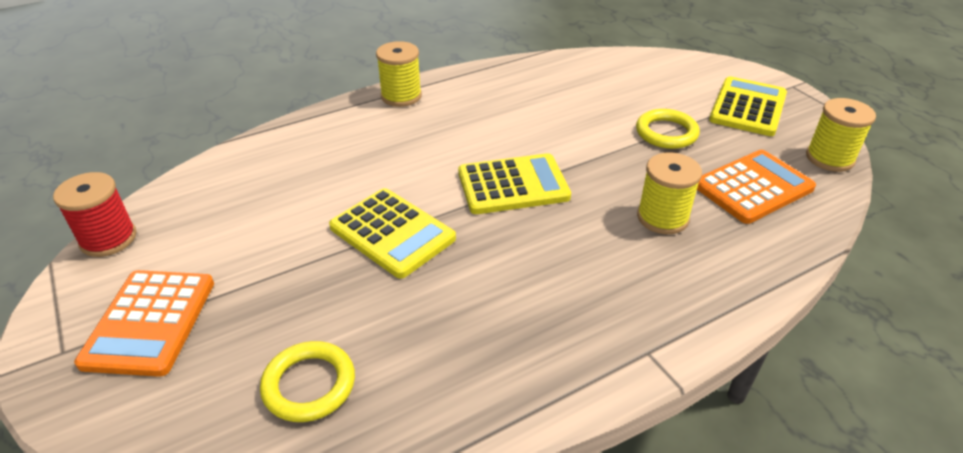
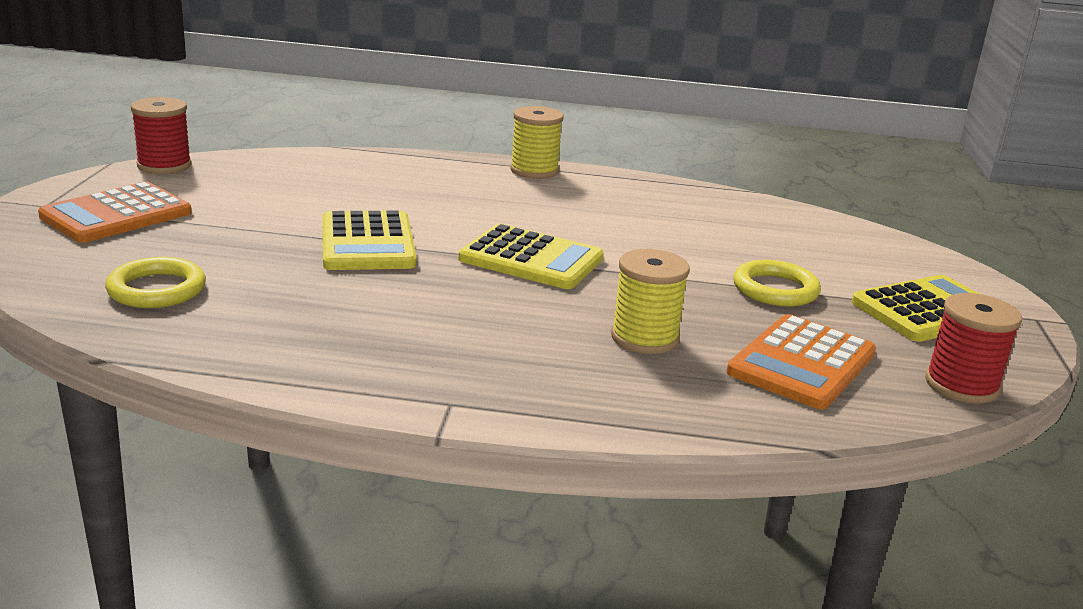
camera: 35 degrees right, 15 degrees down
orange calculator [697,150,816,224] -> orange calculator turned 120 degrees clockwise [727,314,876,410]
yellow spool [806,98,876,172] -> red spool [925,293,1022,404]

